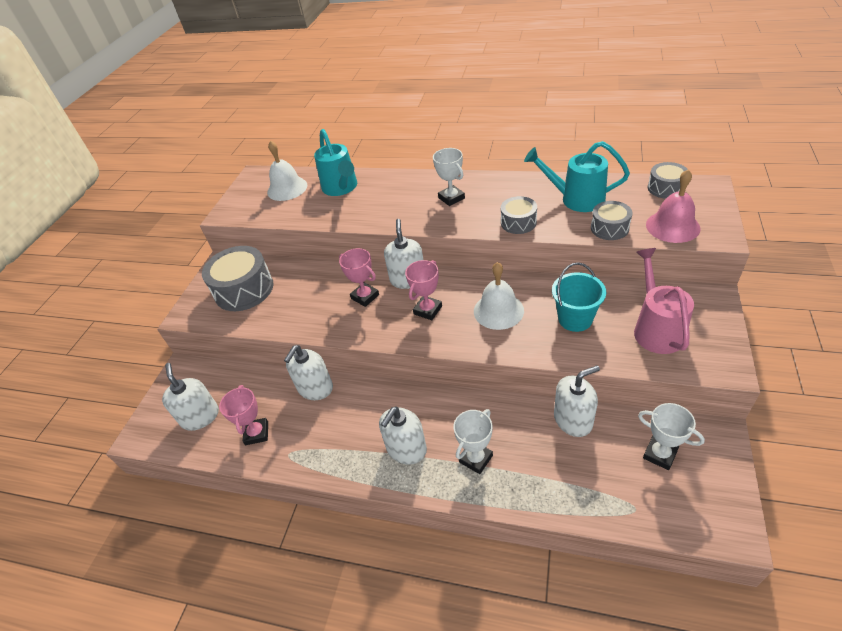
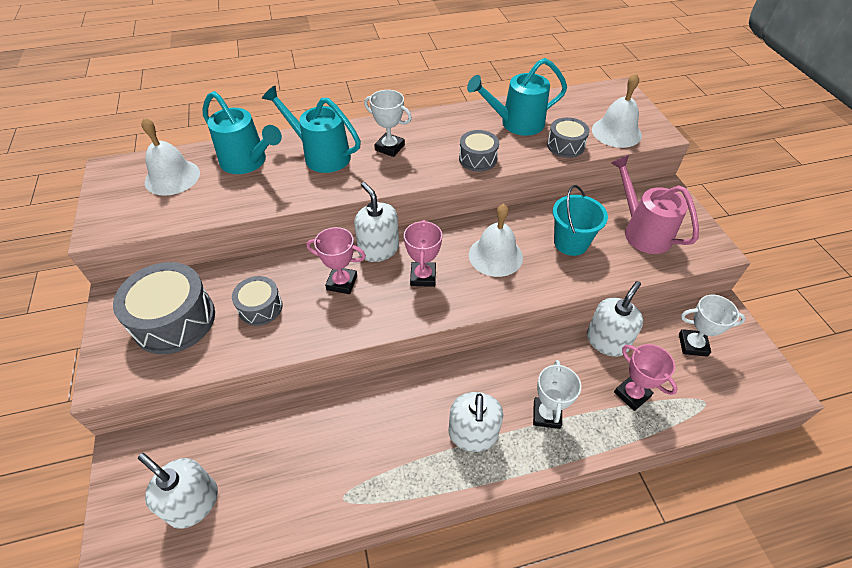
camera: 35 degrees left, 5 degrees up
pink trophy [219,385,268,445] -> pink trophy moved to [614,344,678,411]
white soap dispenser [284,345,333,400] -> none
pink bell [646,169,700,243] -> white bell [592,73,642,148]
grey drum [648,162,687,199] -> grey drum moved to [232,276,283,326]
none -> turquoise watering can [262,85,361,173]

